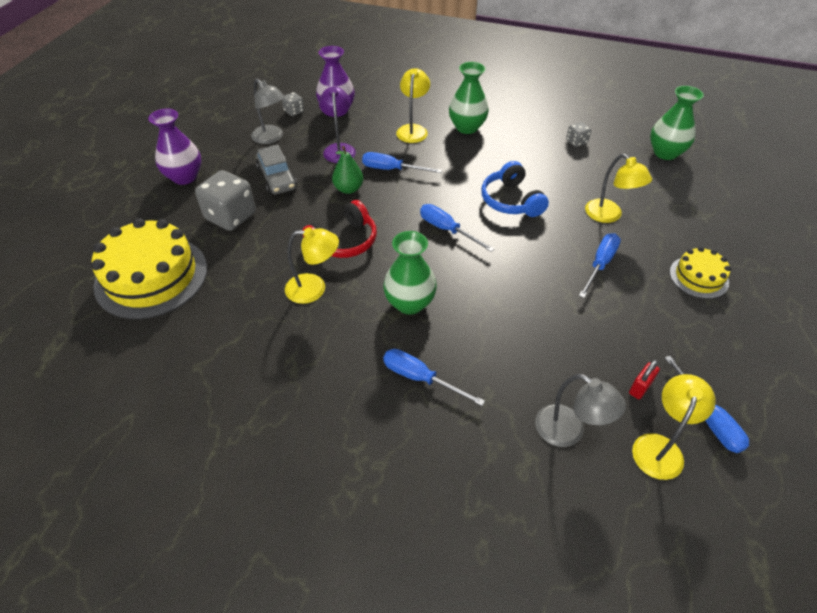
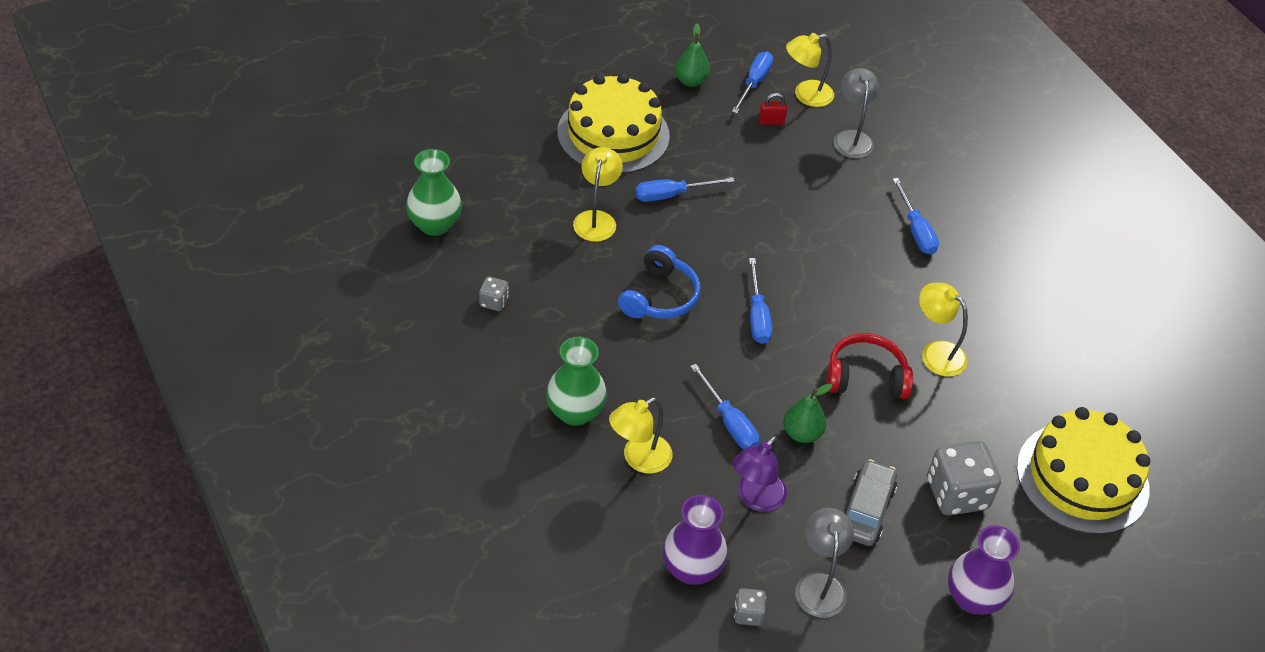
camera: 140 degrees left, 0 degrees up
green vase [383,231,437,315] -> none
yellow cake [670,247,731,299] -> yellow cake [558,74,670,174], size x1.93
none -> green pear [675,24,710,87]

